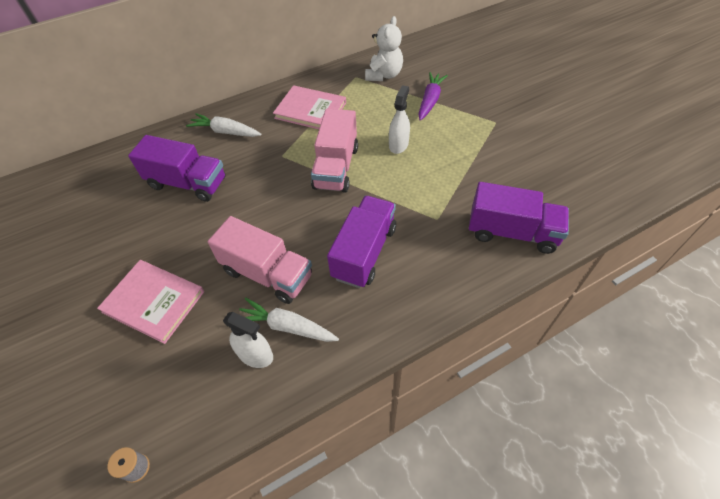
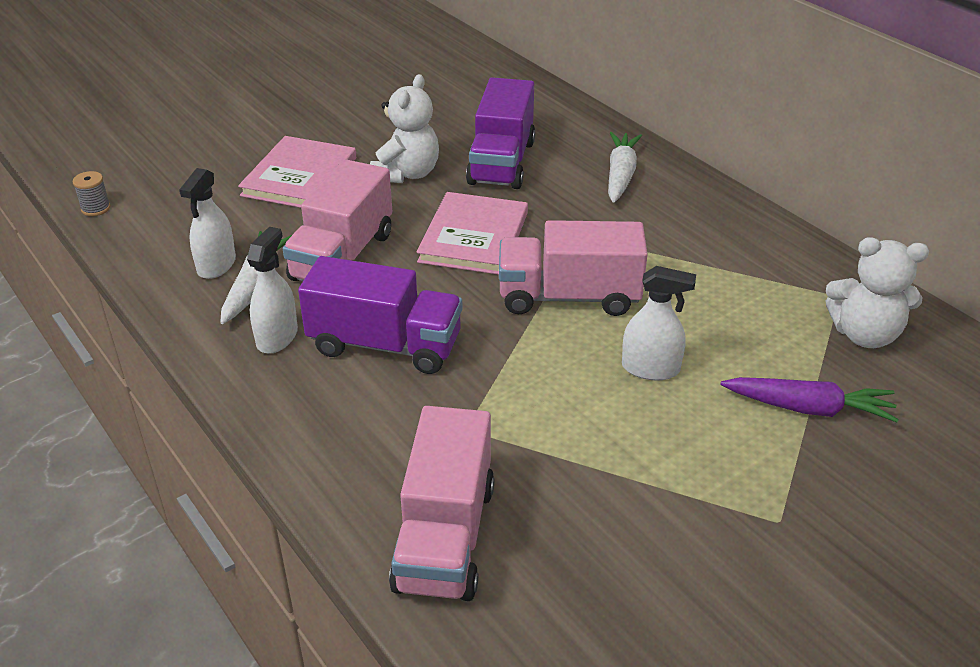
camera: 80 degrees right, 15 degrees down
pink book [273,85,346,129] -> pink book moved to [417,192,528,275]
purple truck [469,182,569,254] -> pink truck [389,406,494,601]
none -> white spray bottle [247,227,298,354]
none -> white teddy bear [370,74,439,183]

